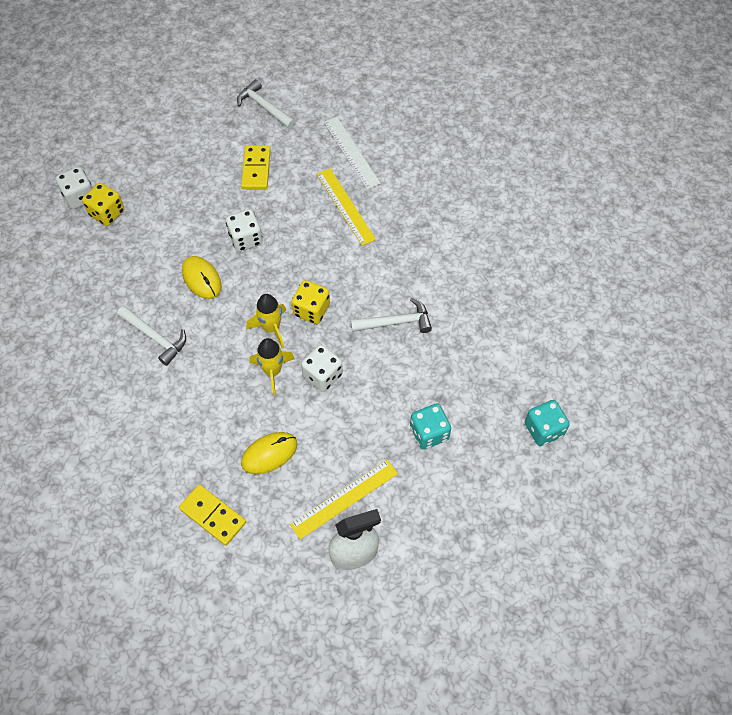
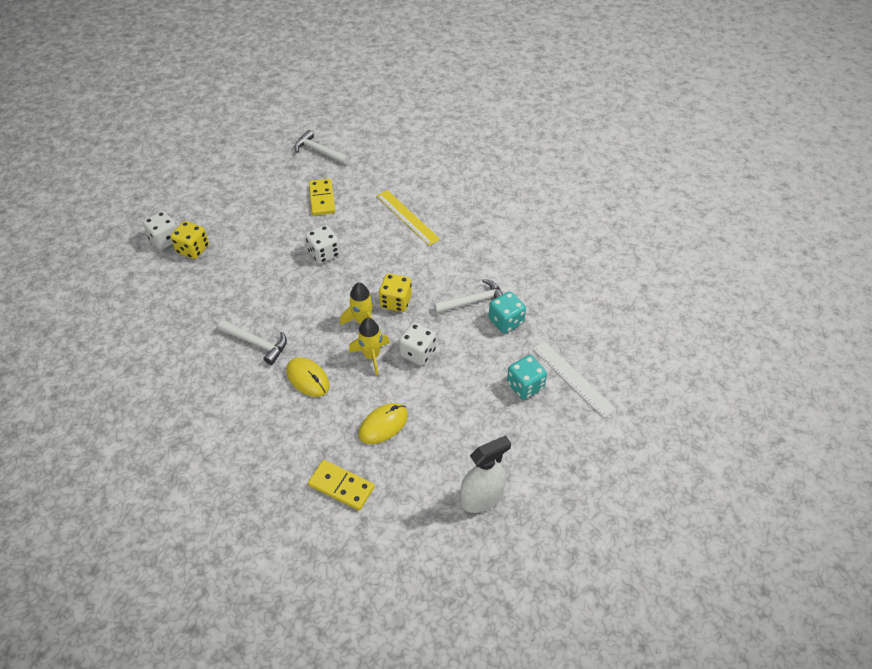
camera: 10 degrees left, 10 degrees down
yellow mouse [182,256,222,299] -> yellow mouse moved to [287,357,330,397]
yellow ruler [290,460,398,540] -> none
white ruler [324,117,381,189] -> white ruler moved to [533,341,616,418]
turquoise dice [525,400,570,446] -> turquoise dice moved to [489,292,526,334]

